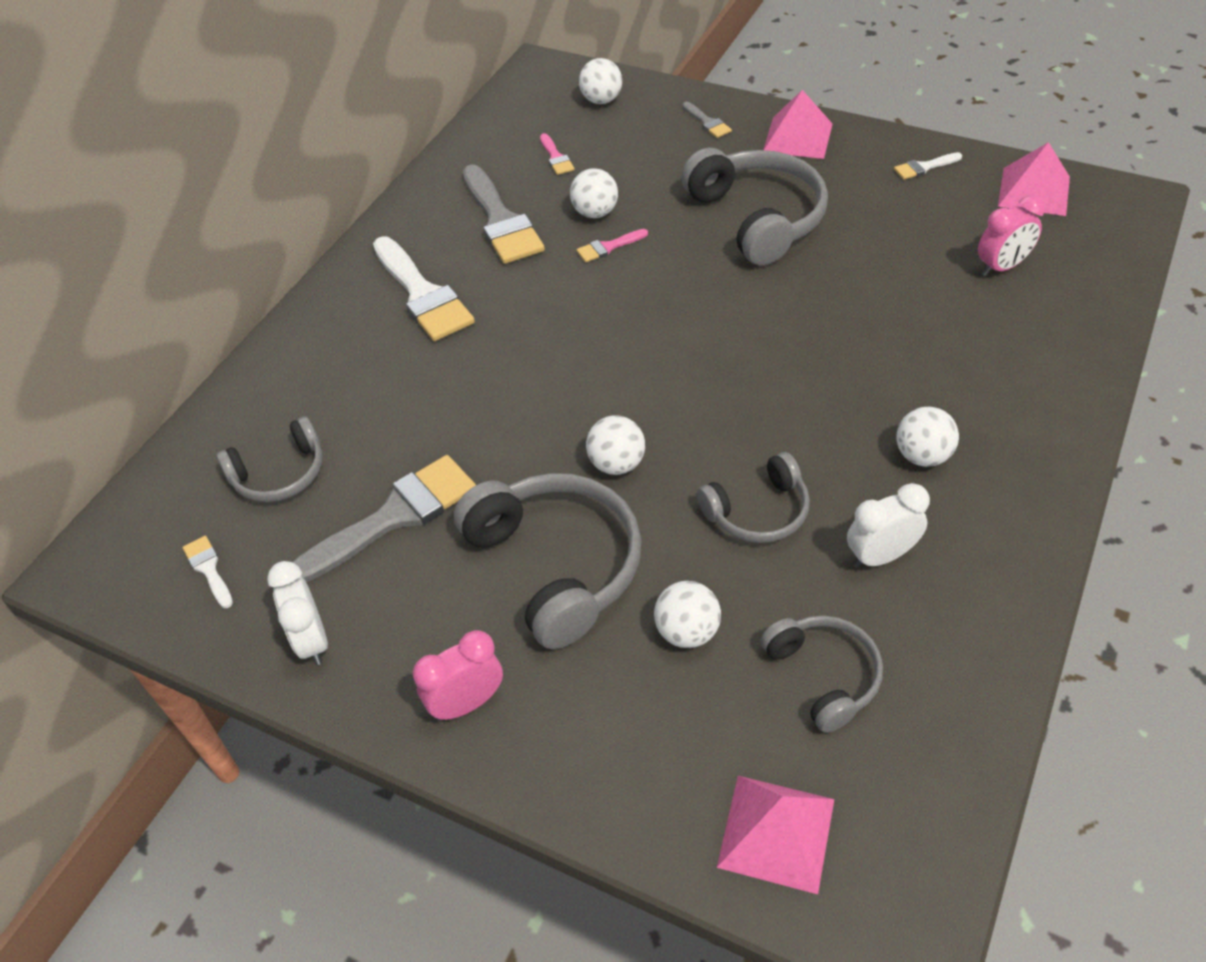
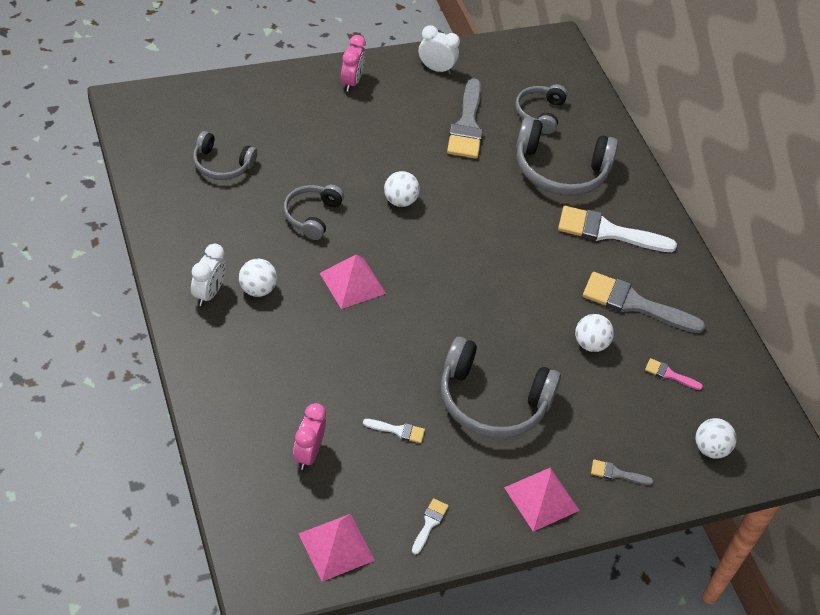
camera: 125 degrees right, 0 degrees up
white brush [183,536,233,608] -> white brush moved to [363,419,425,443]
grey headphones [454,473,642,649] -> grey headphones moved to [516,117,618,196]
pink brush [577,229,648,262] -> none
white ball [654,581,721,648] -> none
pink pyramid [717,776,834,894] -> pink pyramid moved to [320,255,386,309]
white clock [847,483,930,568] -> white clock moved to [191,244,226,306]

